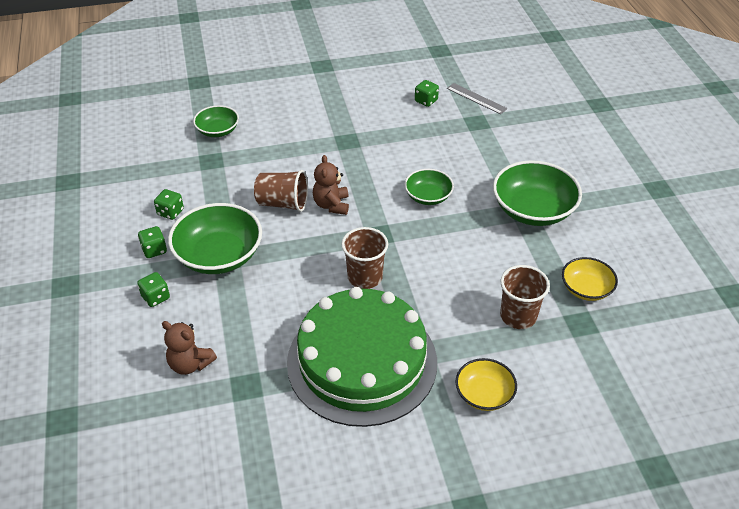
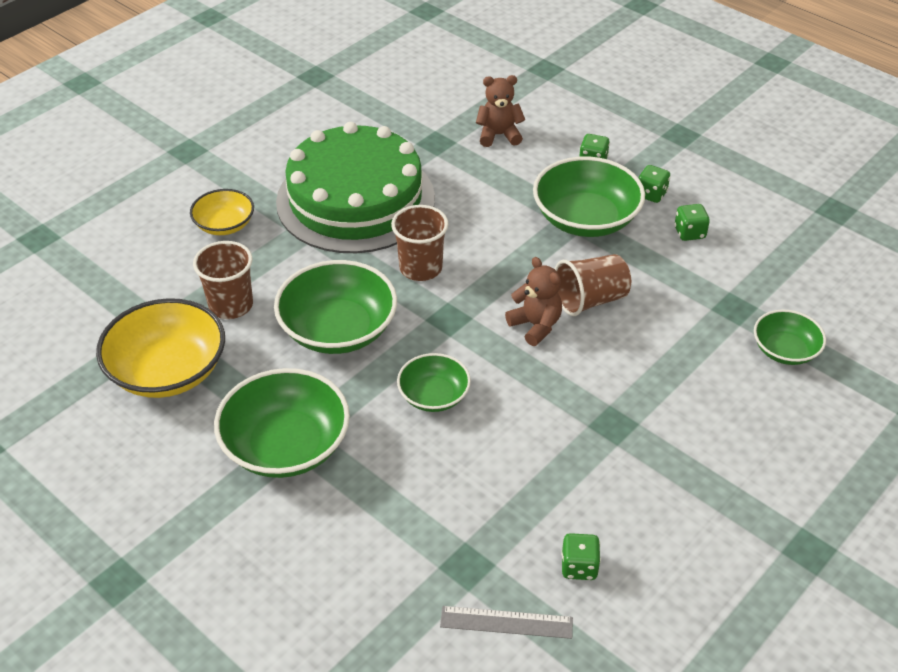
camera: 145 degrees right, 0 degrees up
yellow bowl [562,257,618,301] -> yellow bowl [96,298,225,398], size x1.74
none -> green bowl [274,260,397,354]

